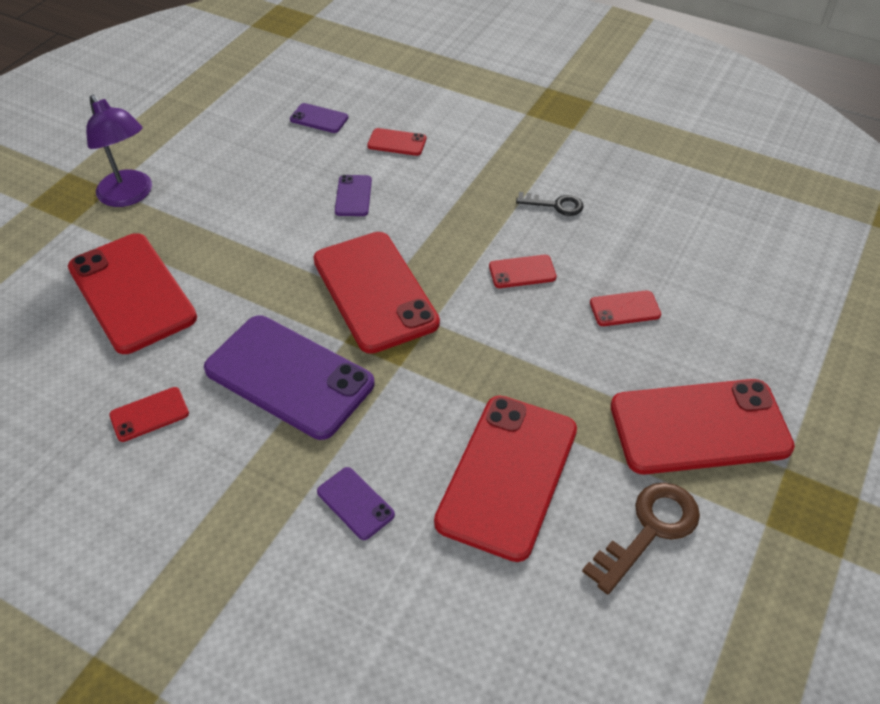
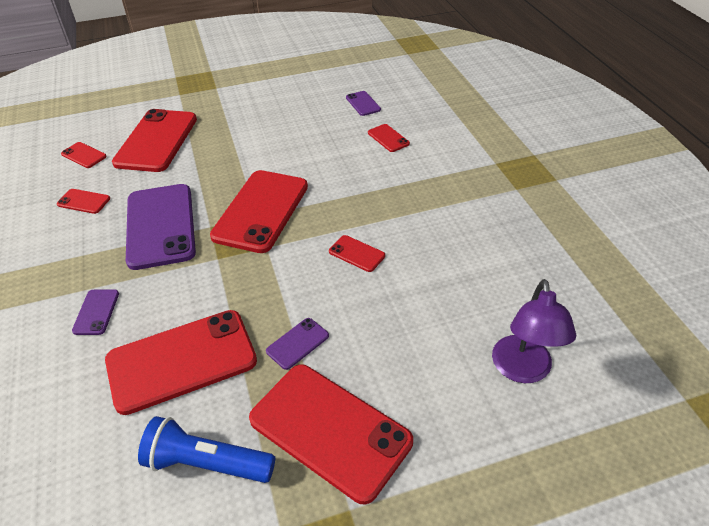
camera: 45 degrees right, 5 degrees down
purple lamp [86,94,152,207] -> purple lamp moved to [492,279,576,383]
purple phone [335,175,372,216] -> purple phone moved to [266,318,329,370]
black key [516,192,584,216] -> none
brown key [582,482,700,594] -> blue flashlight [138,416,275,483]
red phone [590,290,661,326] -> red phone moved to [61,142,107,168]

